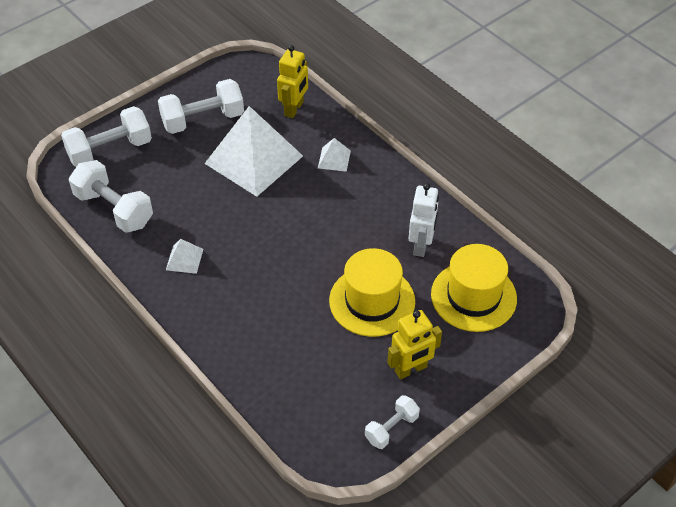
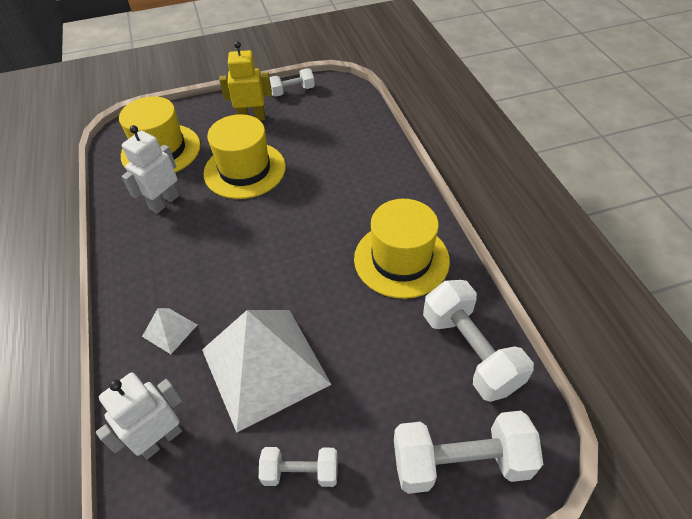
camera: 155 degrees left, 0 degrees up
white dumbbell [158,79,244,134] -> white dumbbell [259,447,338,487], size x0.57
white pyramid [166,239,203,274] -> yellow hat [354,199,450,299]
yellow robot [277,45,308,118] -> white robot [96,372,182,459]

